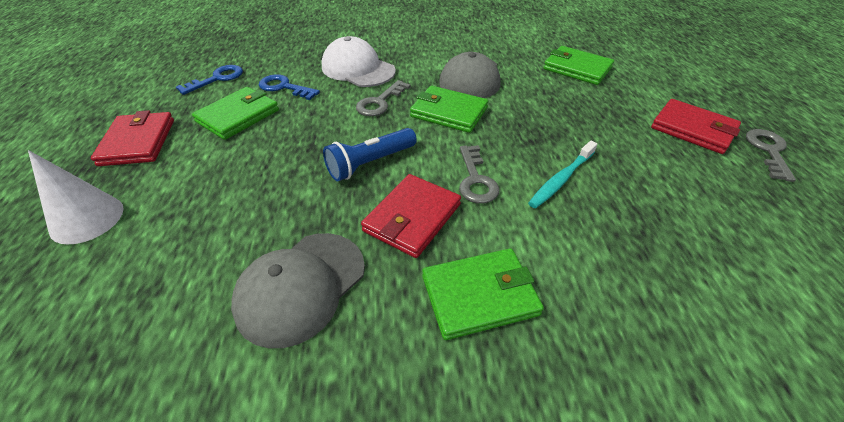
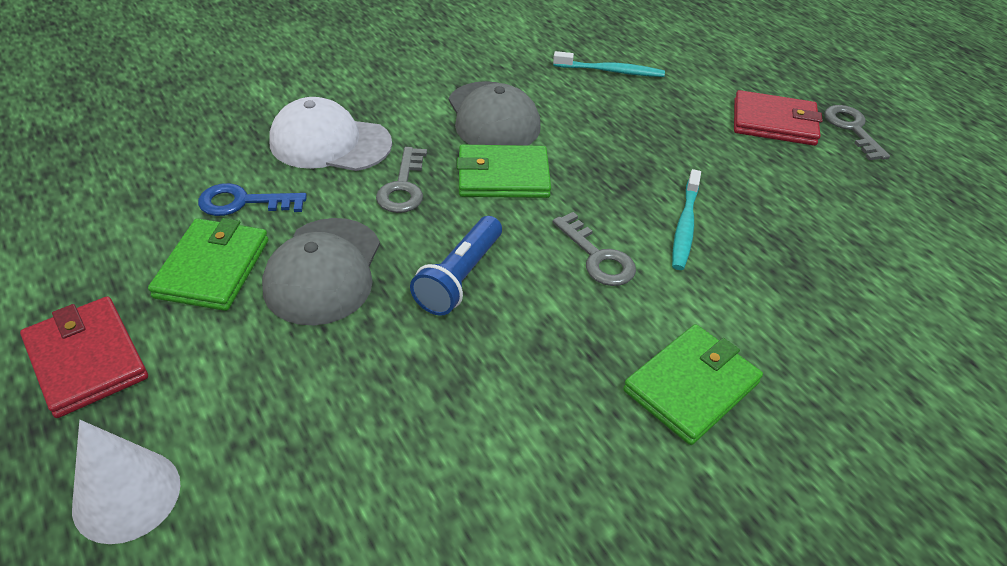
camera: 30 degrees left, 0 degrees up
blue key [176,65,243,95] -> none
grey cap [231,233,365,348] -> grey cap moved to [262,218,380,325]
red wallet [361,174,461,258] -> none
green wallet [543,46,614,85] -> turquoise toothbrush [553,51,665,77]

